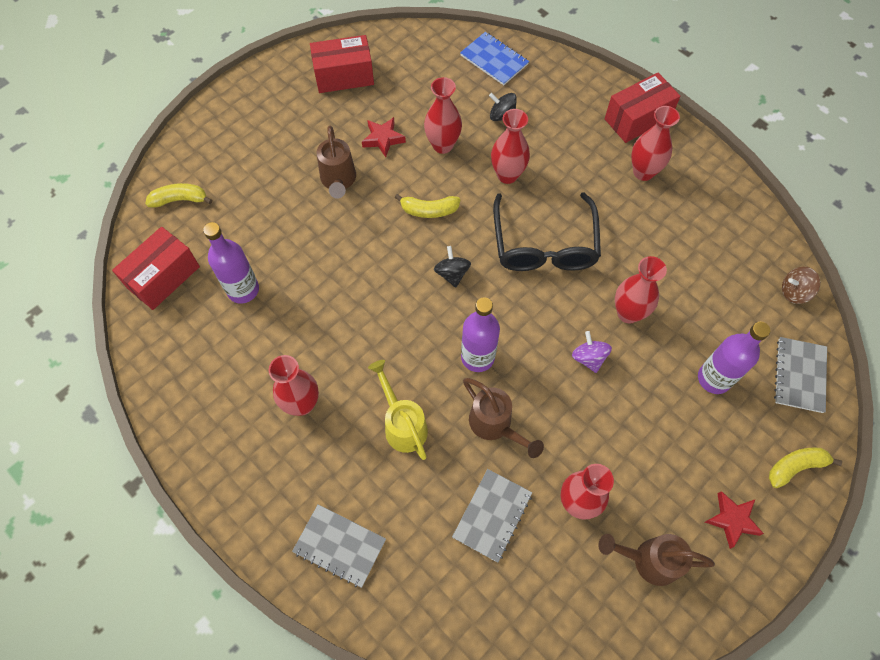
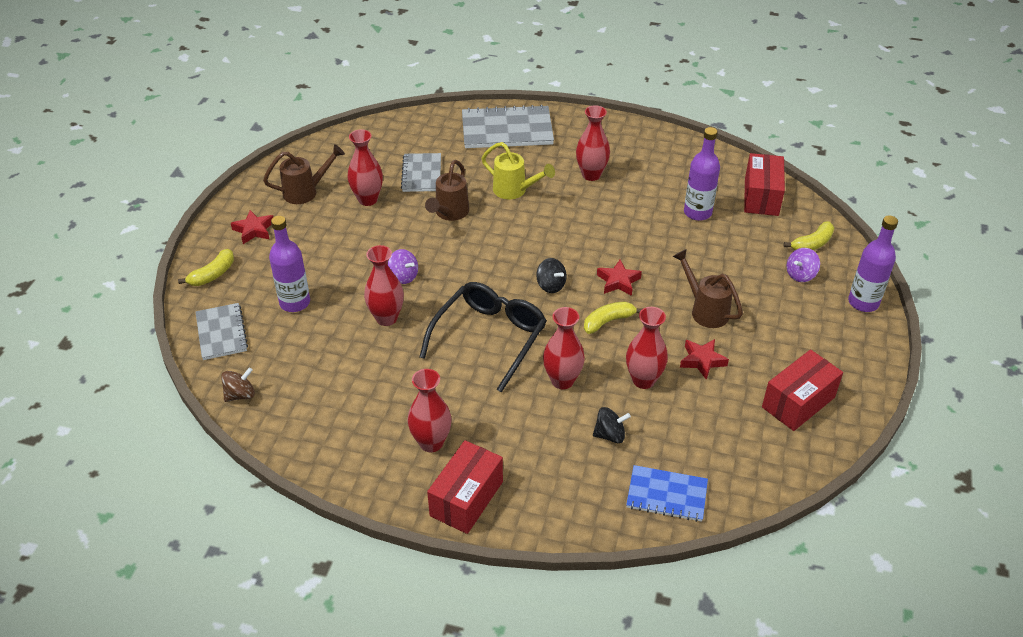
camera: 150 degrees right, 20 degrees down
grey notebook [292,505,386,588] -> grey notebook [462,105,554,148], size x1.63
purple bottle [461,297,500,372] -> purple bottle moved to [848,215,898,312]
brown watering can [463,378,544,458] -> brown watering can turned 90 degrees counterclockwise [425,160,469,221]
black glasses [493,192,601,271] -> black glasses turned 60 degrees clockwise [419,282,547,393]
none -> red star [597,260,642,296]
none -> purple spinning top [787,248,820,282]

